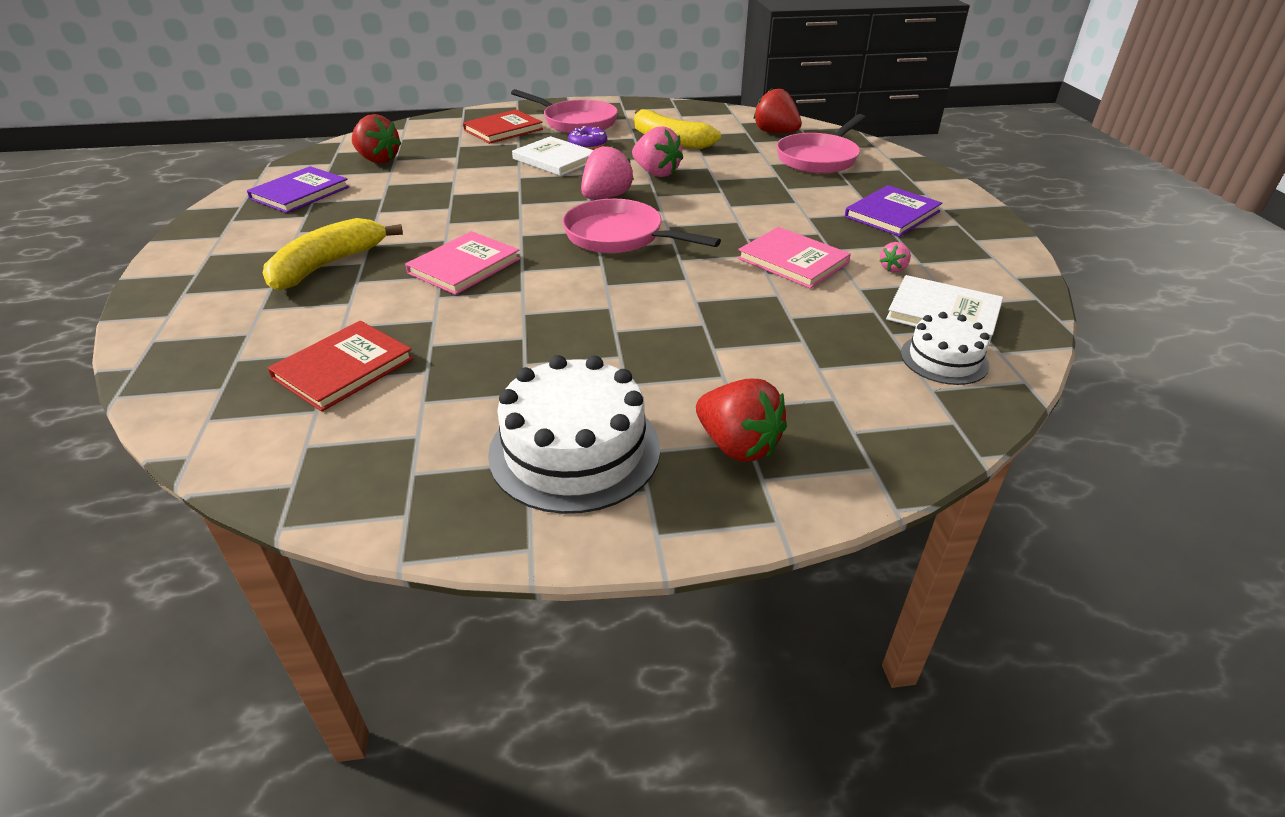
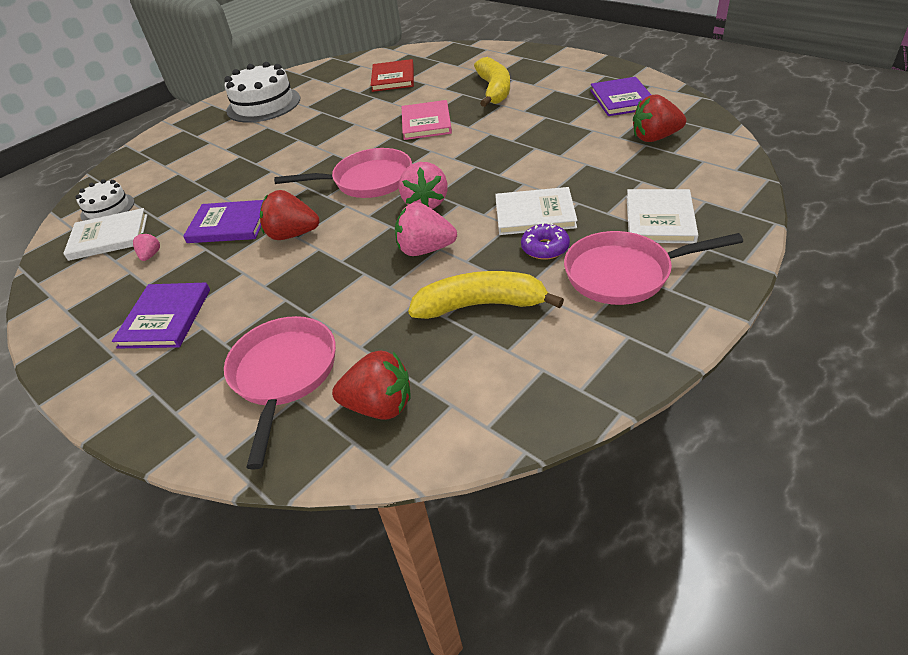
camera: 145 degrees right, 5 degrees up
red book [463,110,543,144] -> white book [627,189,698,243]
red strawberry [696,379,787,462] -> red strawberry moved to [260,190,319,240]
pink book [738,227,851,289] -> purple book [183,200,263,243]

